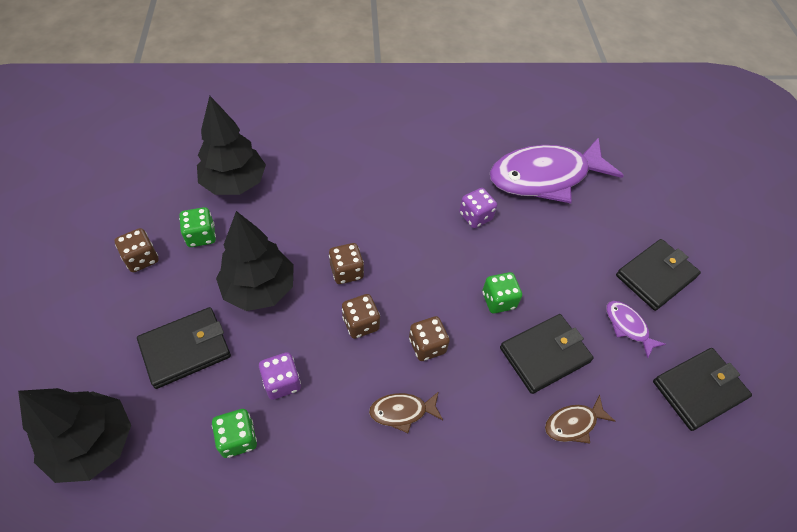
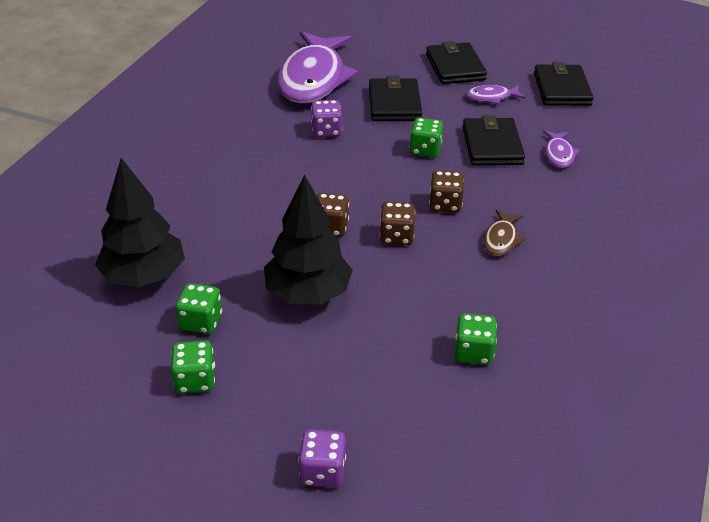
camera: 60 degrees left, 15 degrees down
black tree [18,388,131,483] -> none
brown dice [115,228,159,272] -> green dice [171,341,215,393]
black wallet [137,307,231,389] -> black wallet moved to [369,76,422,121]
purple dice [259,352,301,400] -> purple dice moved to [298,429,346,488]
brown fish [545,395,615,443] -> purple fish [543,130,580,168]

